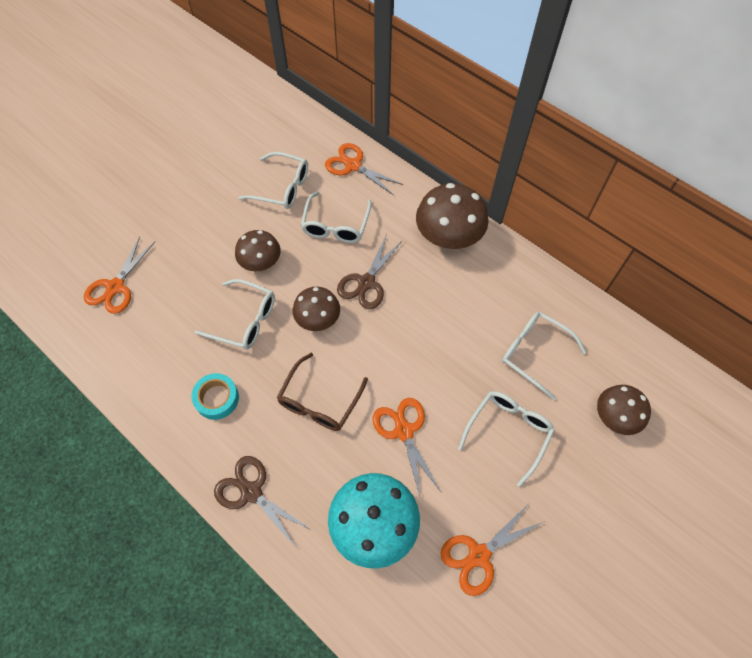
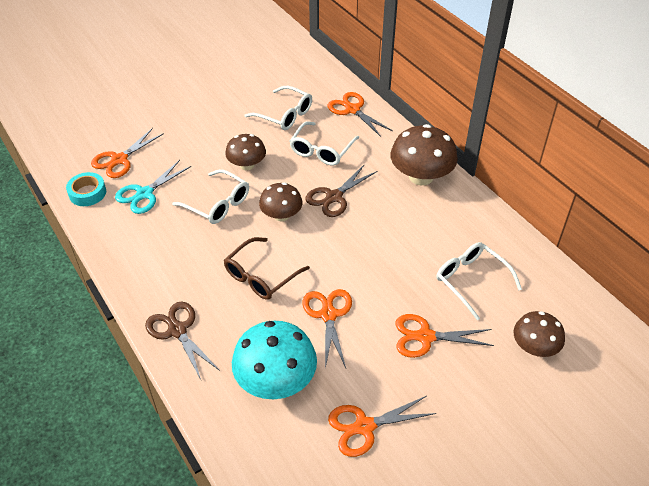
camera: 15 degrees right, 15 degrees down
turquoise tape [191,373,239,420] -> turquoise tape moved to [66,172,106,206]
white glasses [458,391,555,487] -> orange scissors [395,314,494,358]
none -> turquoise scissors [115,160,191,214]

